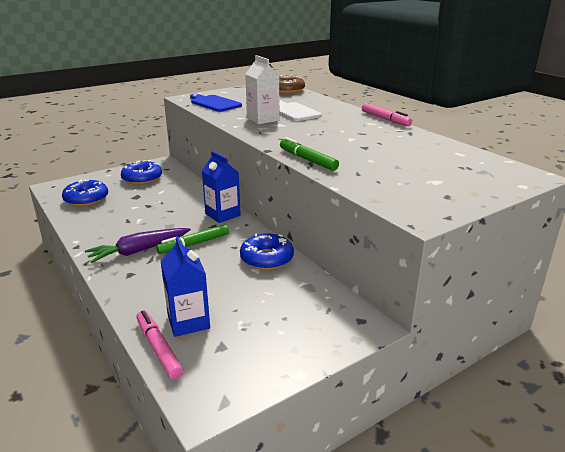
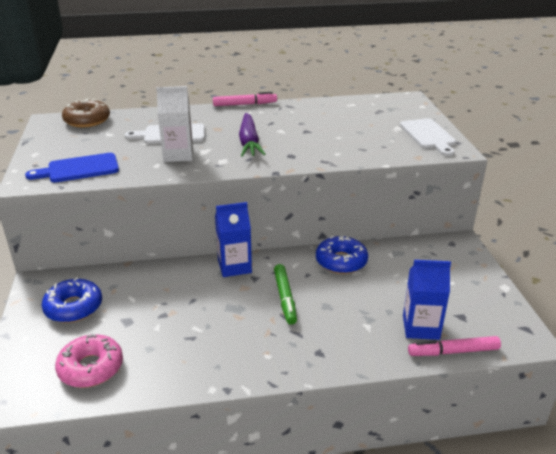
camera: 65 degrees left, 5 degrees up
blue donut [62,179,108,206] -> pink donut [55,334,123,388]
purple carrot [85,228,191,263] -> purple carrot moved to [239,113,266,157]
green marker [280,137,339,171] -> none
none -> white cutting board [400,118,456,156]

